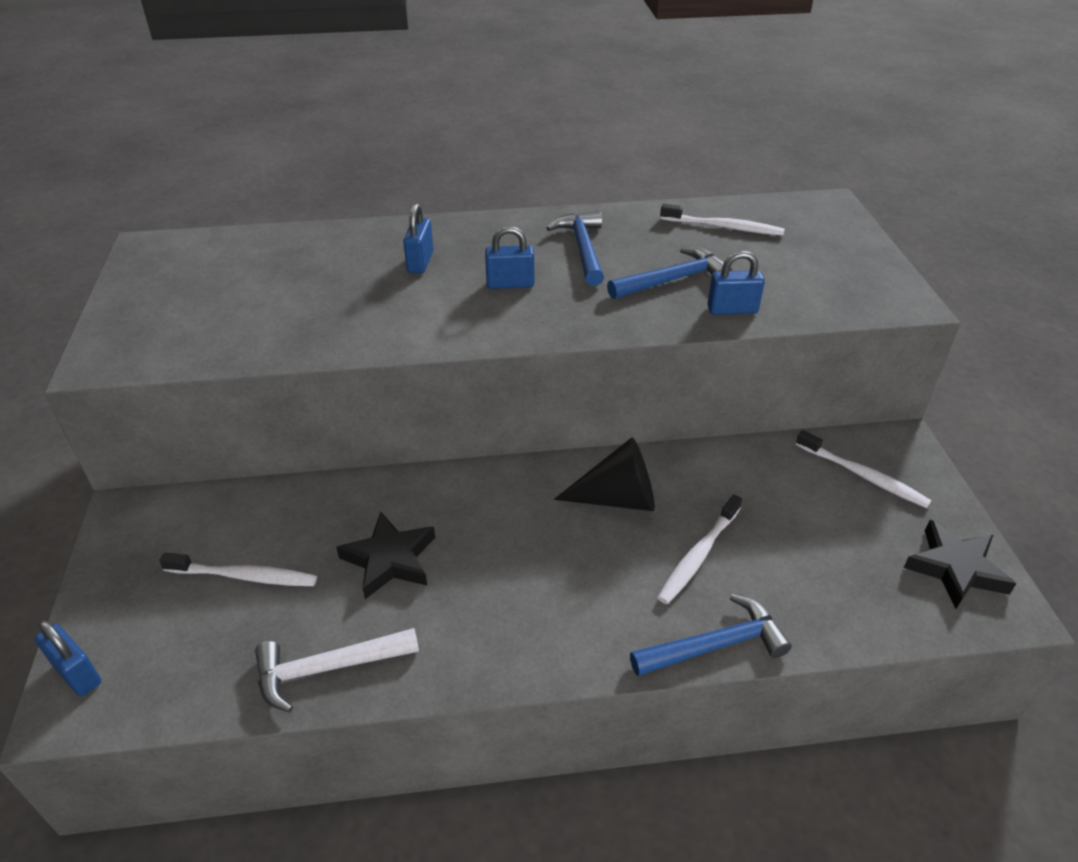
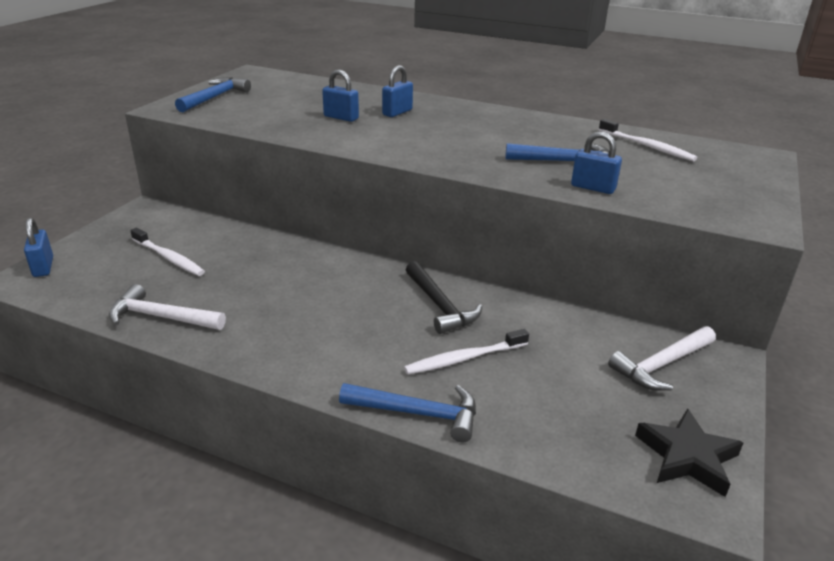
camera: 30 degrees right, 10 degrees down
black star [336,512,435,599] -> none
blue padlock [485,226,534,289] -> blue padlock moved to [322,69,359,122]
blue hammer [546,211,604,286] -> blue hammer moved to [175,77,251,112]
black cone [554,437,655,511] -> black hammer [406,261,482,334]
white toothbrush [796,430,932,508] -> white hammer [608,326,716,391]

